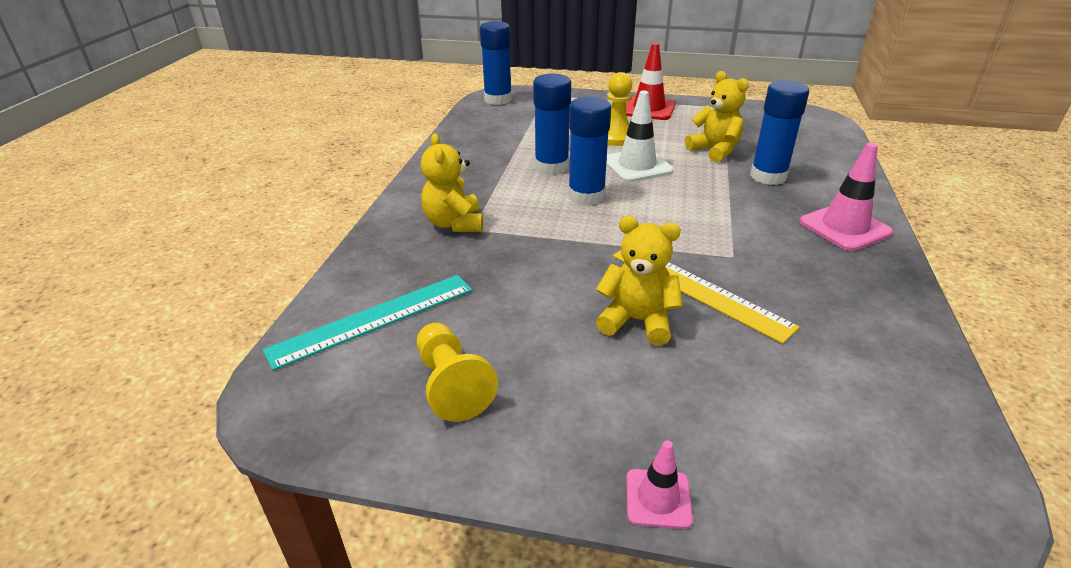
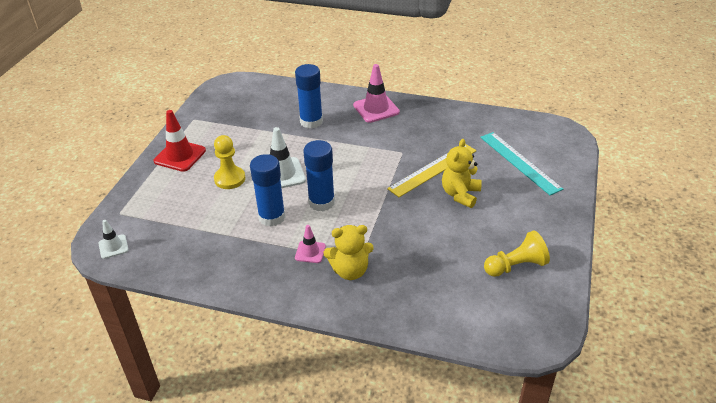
camera: 85 degrees left, 5 degrees up
turquoise ruler [263,275,472,371] -> turquoise ruler moved to [480,132,563,195]
blue glue stick [480,21,512,105] -> white traffic cone [99,220,129,259]
pink traffic cone [626,440,693,529] -> pink traffic cone moved to [295,225,326,263]
yellow teddy bear [685,71,749,162] -> none

